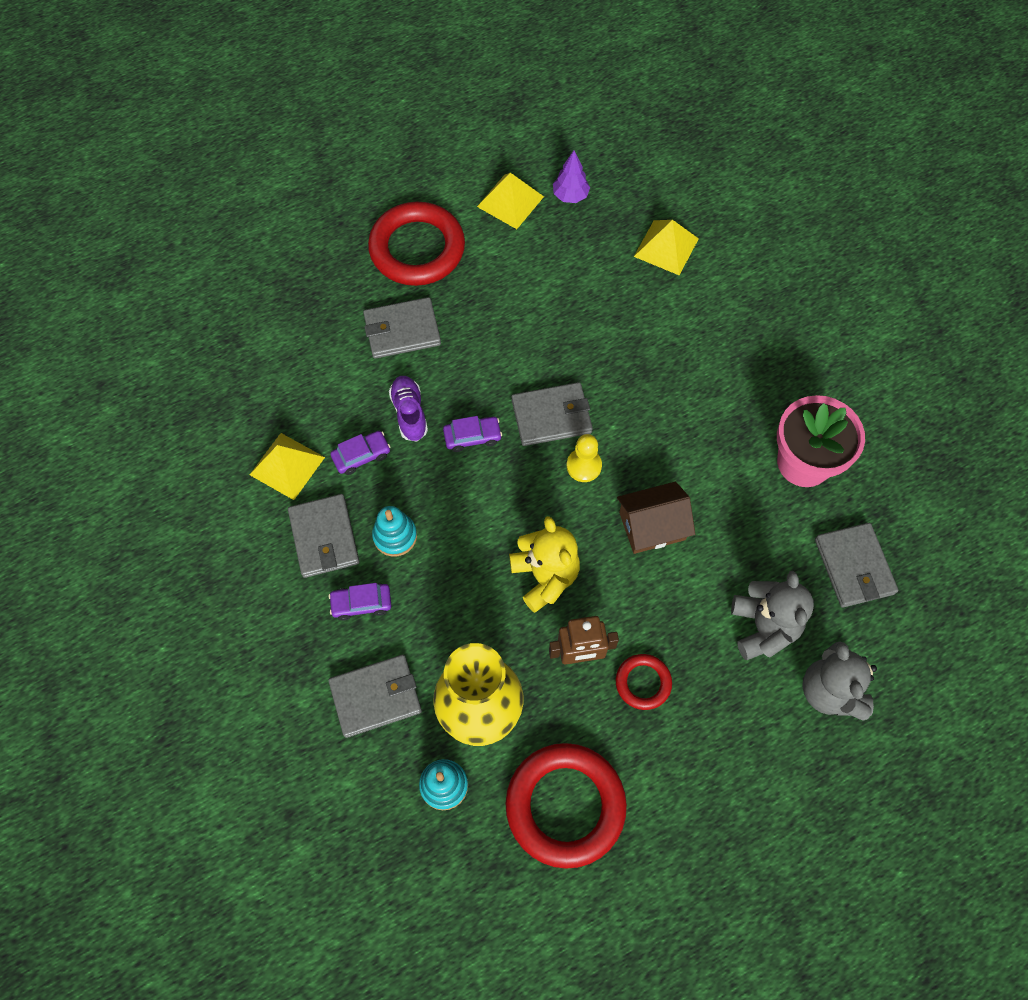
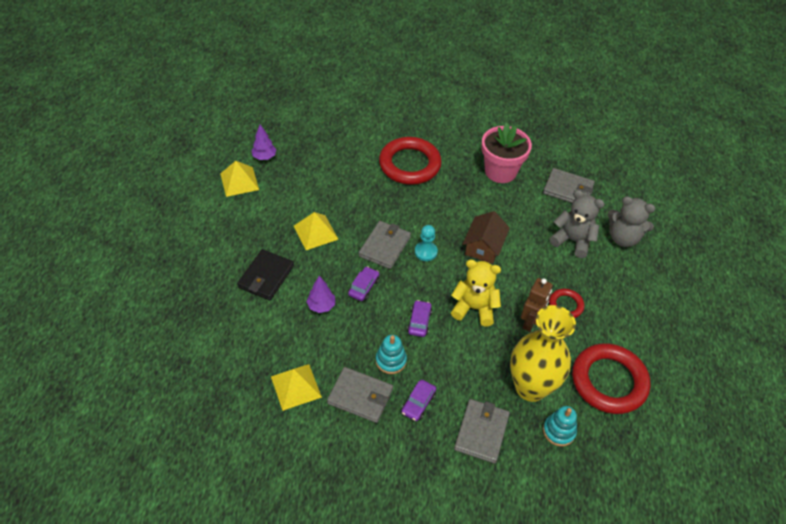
camera: 55 degrees left, 15 degrees down
purple car [331,431,391,475] -> purple car moved to [407,300,432,337]
grey wallet [363,297,441,359] -> black wallet [237,249,294,300]
red ring [368,202,465,286] -> red ring moved to [379,137,442,185]
purple shoe [389,376,428,441] -> purple tree [306,276,335,313]
yellow pawn [567,434,602,482] -> turquoise pawn [415,225,438,261]
yellow pyramid [634,220,699,275] -> yellow pyramid moved to [294,212,338,250]

